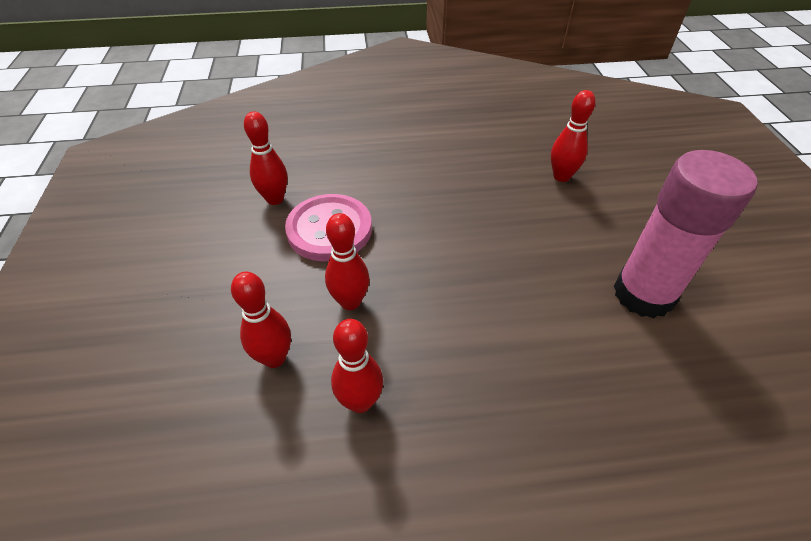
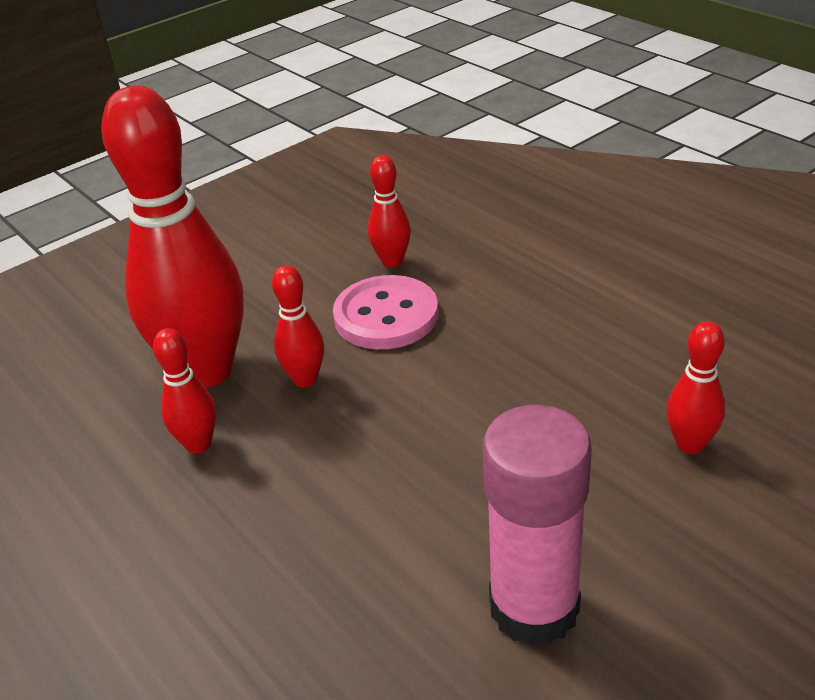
camera: 60 degrees right, 10 degrees down
red bowling pin [231,272,291,368] -> red bowling pin [101,86,244,388], size x2.26

